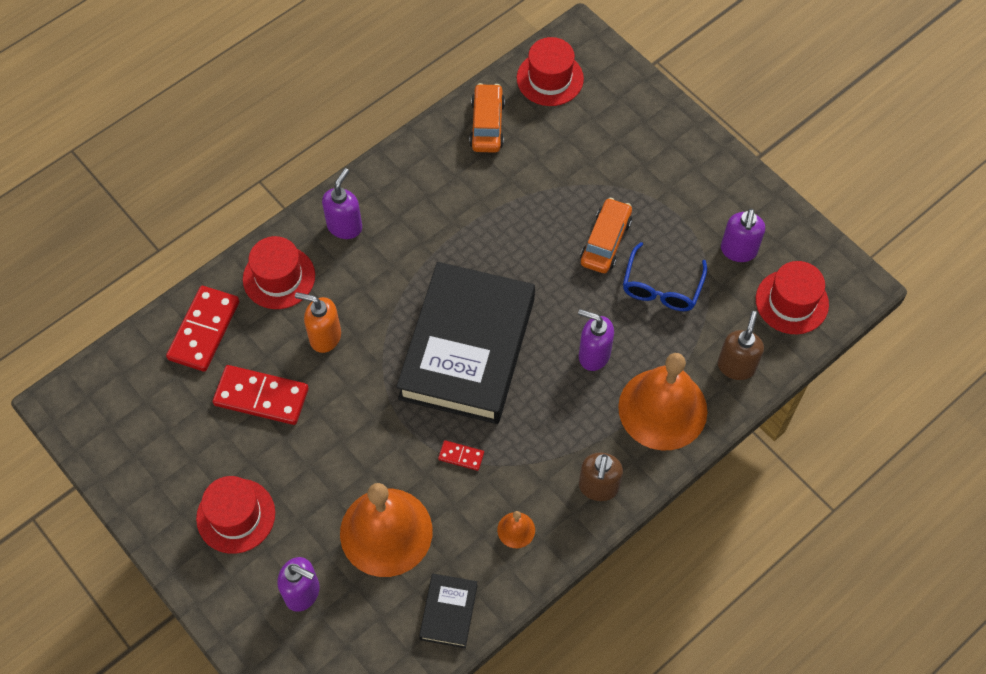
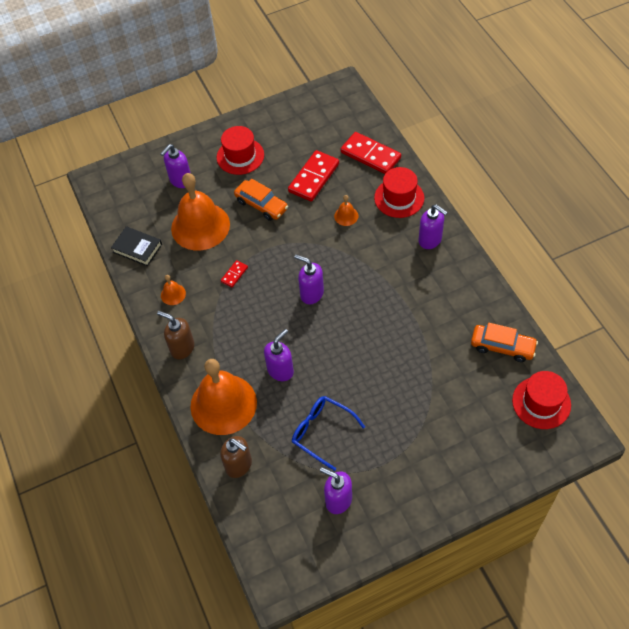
camera: 110 degrees right, 5 degrees down
orange soap dispenser [295,292,341,353] -> orange bell [334,195,358,226]
black book [396,262,535,424] -> purple soap dispenser [294,255,324,304]
orange car [580,198,632,273] -> orange car moved to [234,179,288,221]
red hat [756,261,829,334] -> none

